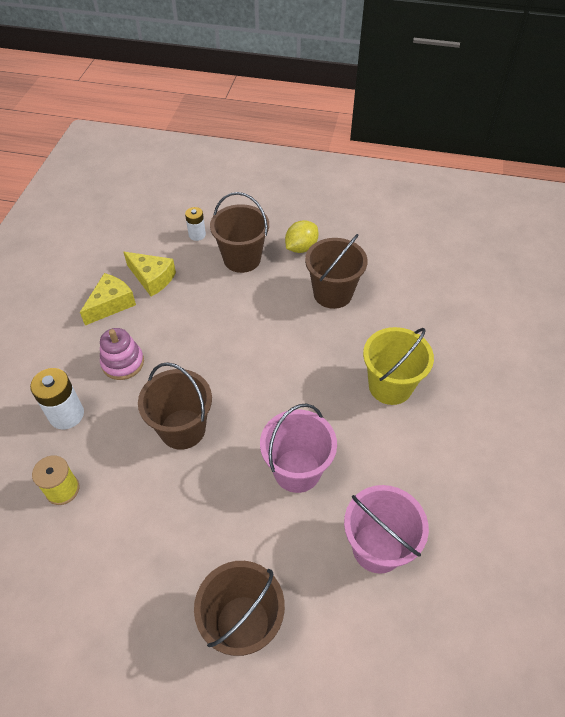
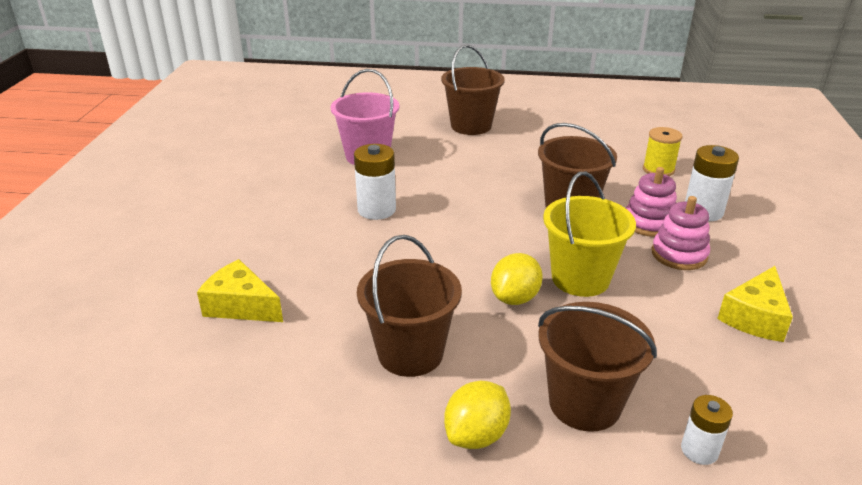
camera: 175 degrees right, 20 degrees down
yellow cheese [124,252,176,296] -> yellow cheese moved to [197,259,283,322]
pink bucket [260,403,337,493] -> none
yellow bucket [363,327,434,405] -> yellow bucket moved to [543,172,636,297]
none -> white battery [354,144,396,220]
none -> yellow lemon [491,253,543,305]
none -> pink stacking toy [626,167,677,237]

